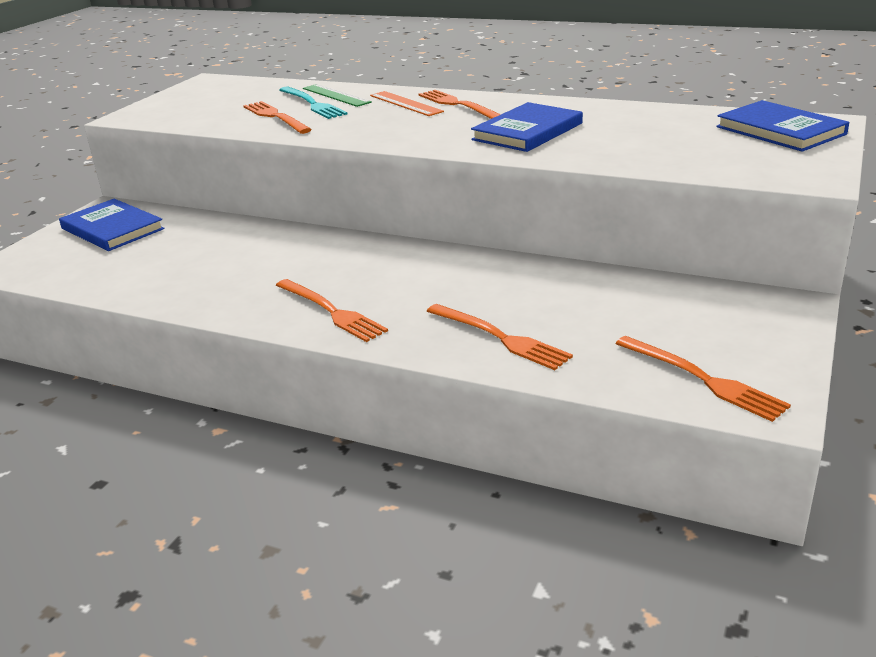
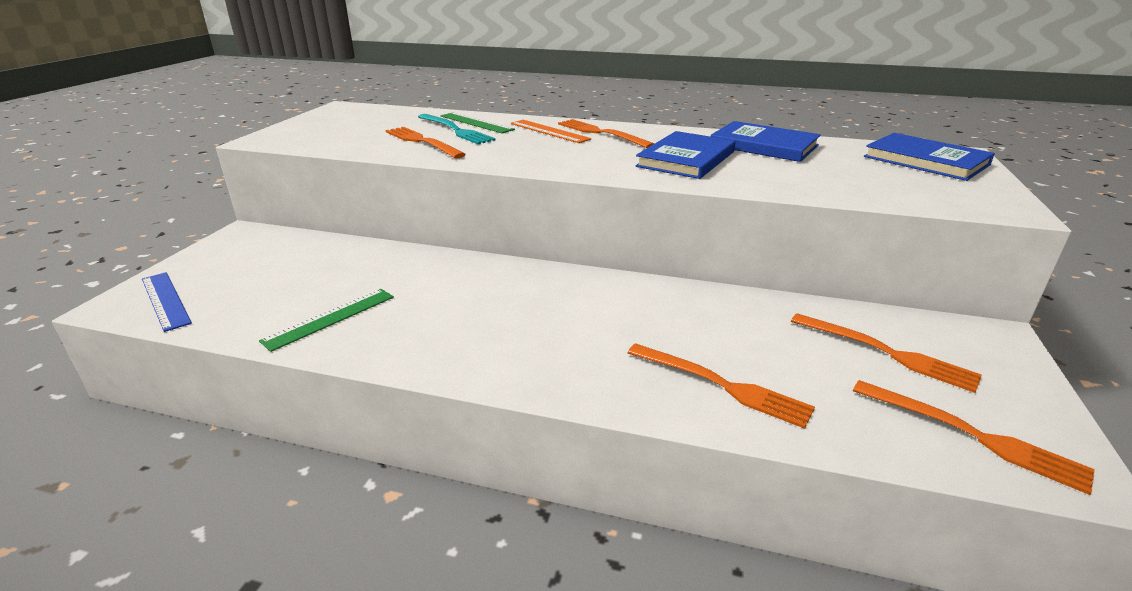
camera: 10 degrees left, 0 degrees up
blue book [59,199,164,251] -> blue book moved to [711,121,821,162]
orange fork [276,279,388,342] -> orange fork moved to [791,313,982,393]
none -> blue ruler [142,272,192,332]
none -> green ruler [259,289,394,352]

